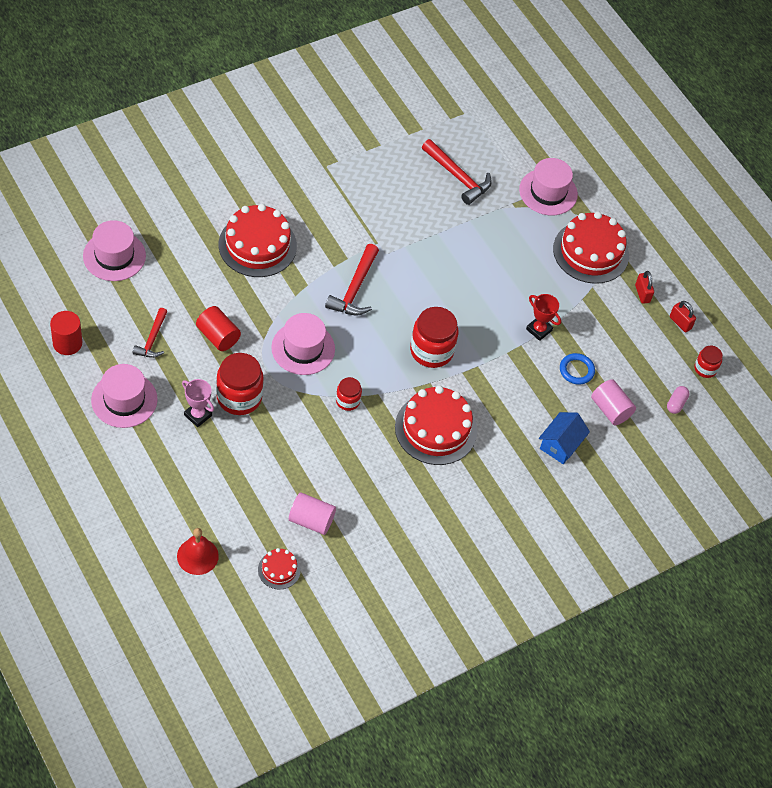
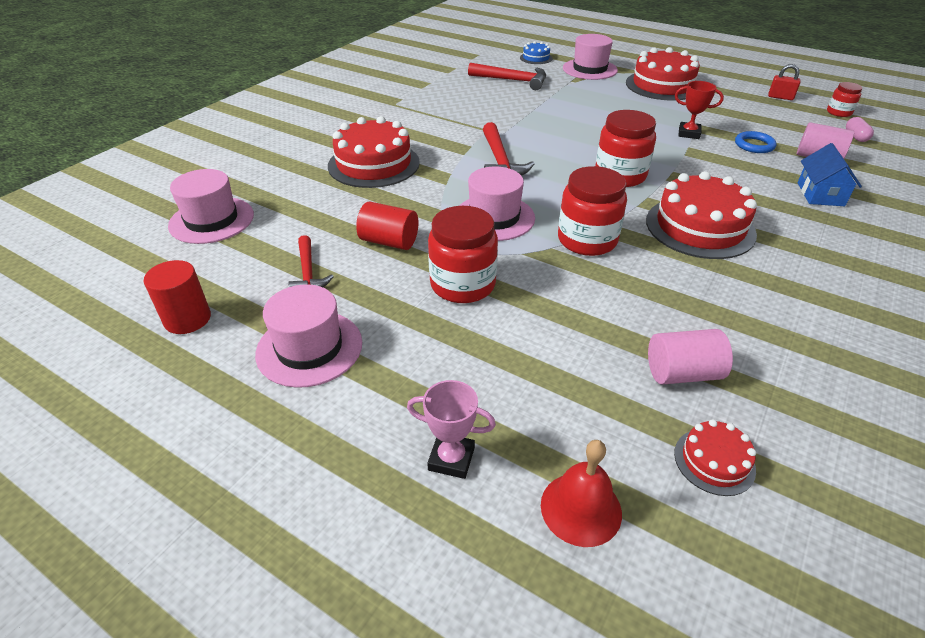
camera: 20 degrees left, 15 degrees down
pink trophy [182,379,214,427] -> pink trophy moved to [407,380,496,479]
red jar [336,377,362,411] -> red jar [558,166,627,256], size x1.84
red padlock [635,271,654,304] -> none
none -> blue cake [520,41,553,64]

